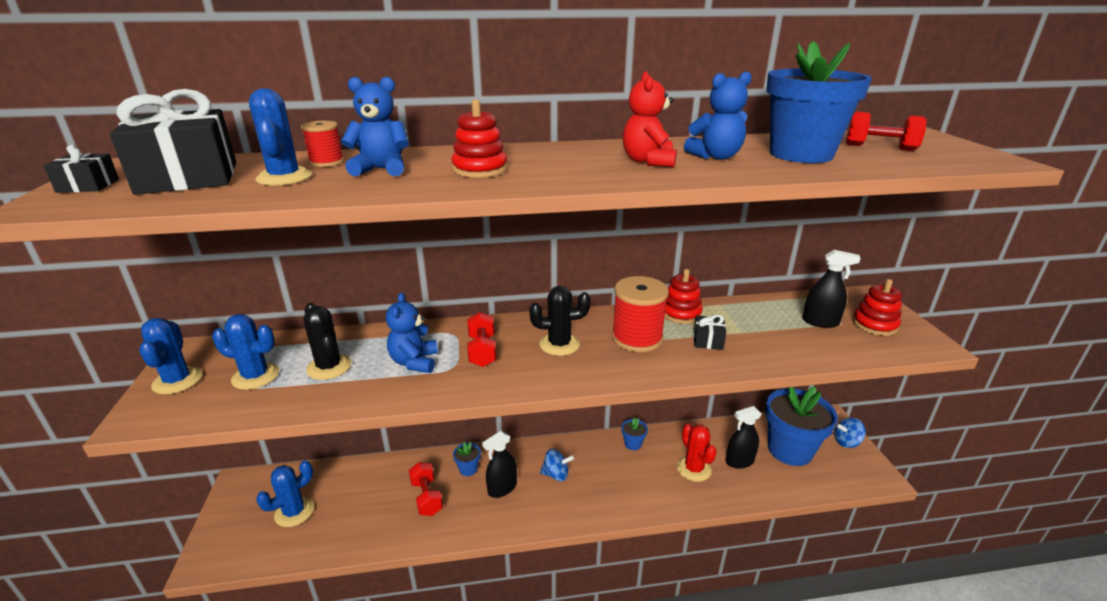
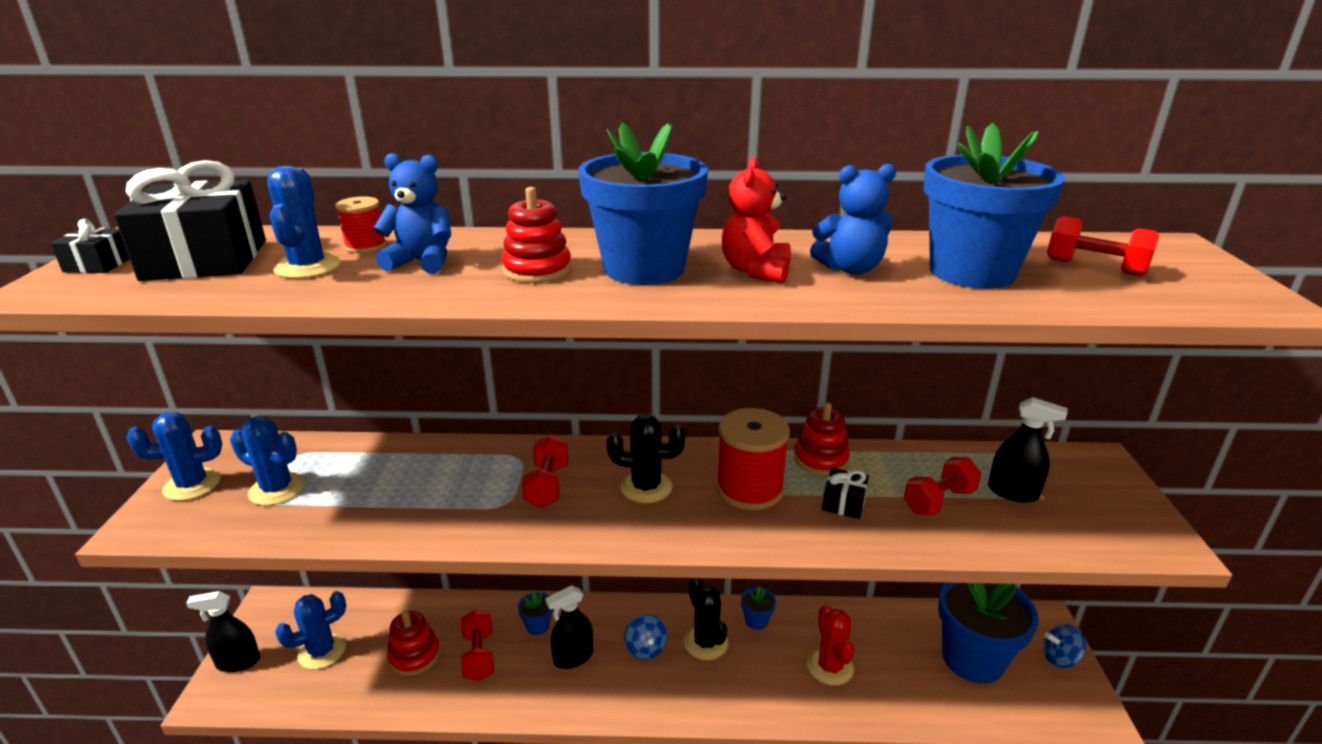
camera: 10 degrees right, 0 degrees up
blue cactus [139,318,202,394] -> blue cactus turned 75 degrees clockwise [126,412,222,501]
black cactus [304,303,352,380] -> black cactus moved to [684,578,729,660]
blue teddy bear [386,292,438,373] -> none
blue spinning top [540,449,574,481] -> blue spinning top turned 60 degrees clockwise [624,614,667,660]
black spray bottle [726,406,762,469] -> black spray bottle moved to [186,591,260,672]
red stacking toy [852,279,902,336] -> red stacking toy moved to [387,611,440,676]
none -> blue flower pot [578,122,708,285]
none -> red dumbbell [904,457,981,515]

